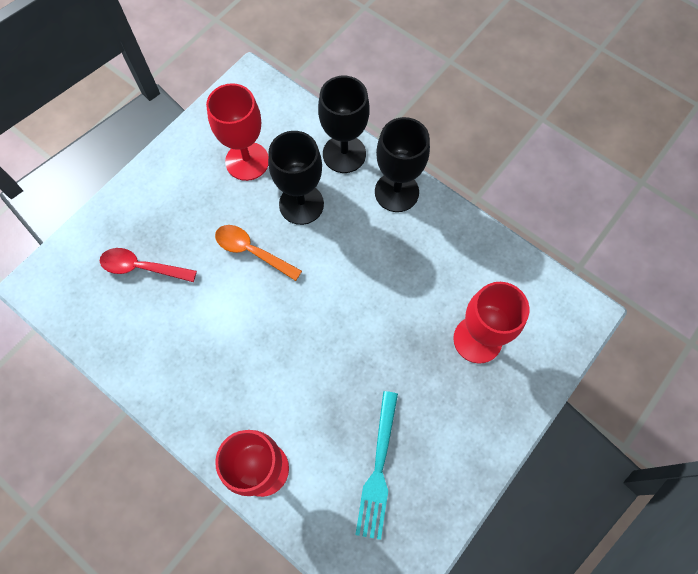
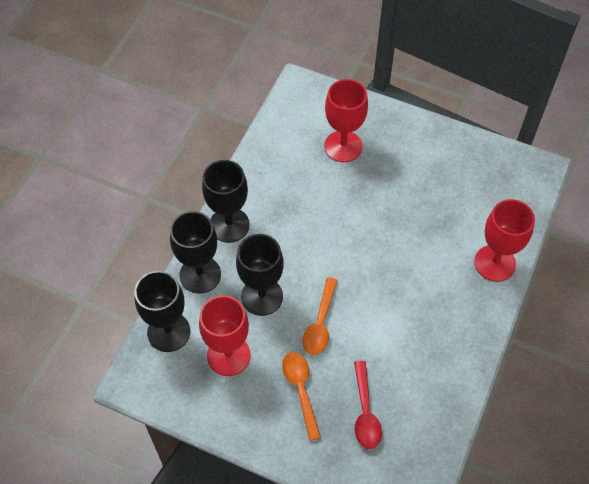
camera: 105 degrees left, 10 degrees down
turquoise fork [355,391,398,540] -> none
none -> black goblet [134,271,190,352]
none -> orange spoon [282,352,321,441]

